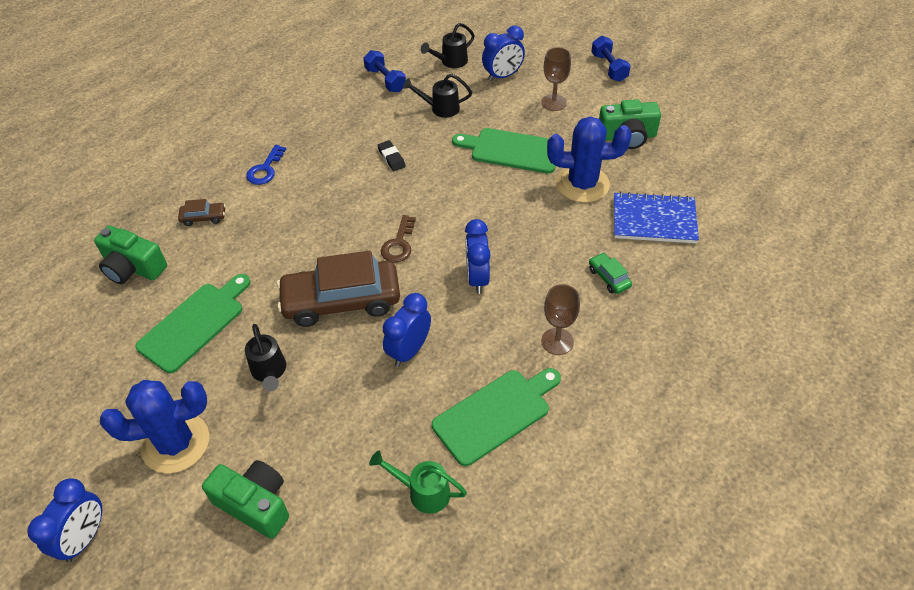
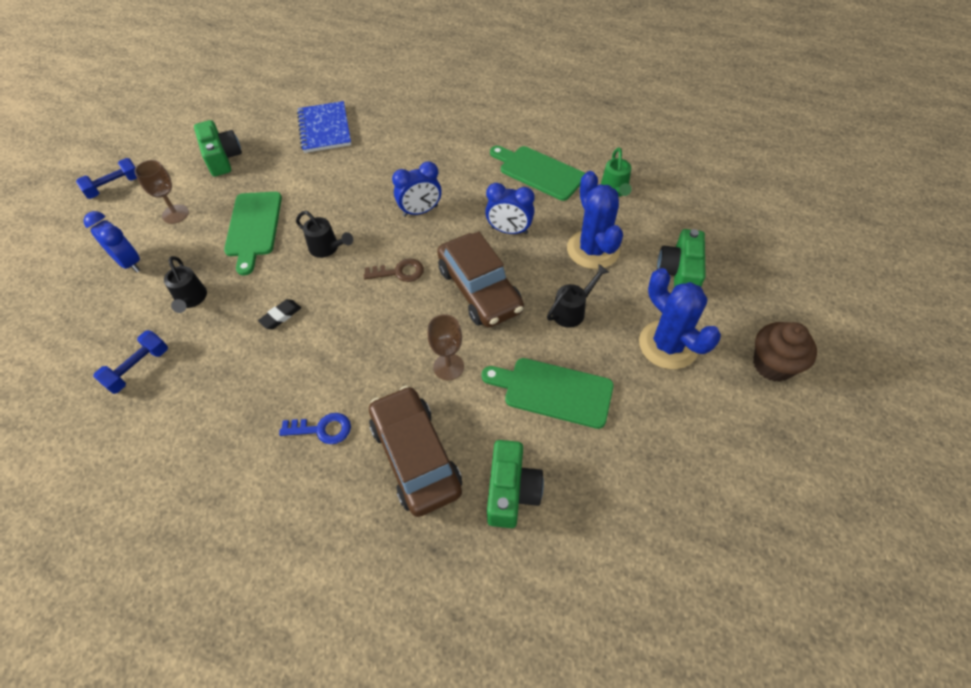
camera: 110 degrees left, 5 degrees up
blue clock [27,478,102,562] -> brown cupcake [753,322,817,382]
brown car [178,199,226,226] -> brown car [369,386,462,517], size x2.36
black watering can [421,23,475,68] -> black watering can moved to [296,211,353,258]
brown goblet [541,284,580,355] -> brown goblet moved to [428,314,464,381]
blue cactus [547,116,632,203] -> blue cactus moved to [567,171,623,269]
green car [589,252,632,294] -> none

